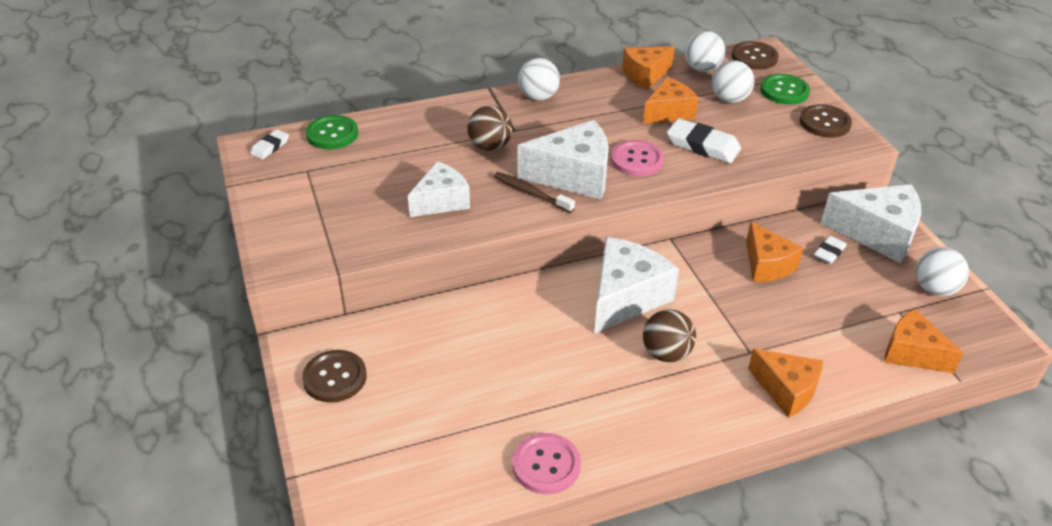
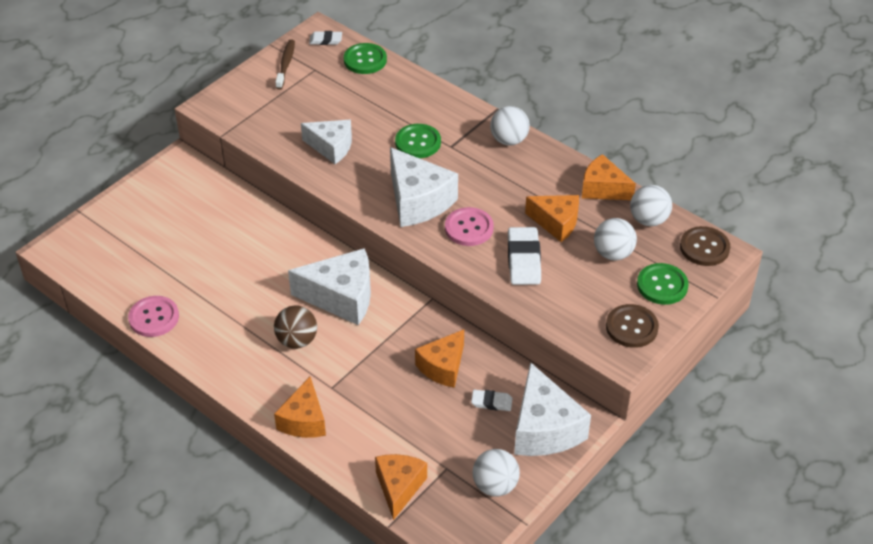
camera: 60 degrees right, 5 degrees up
brown button [302,350,367,403] -> none
brown ball [467,106,512,151] -> green button [395,124,441,158]
brown toothbrush [494,172,575,213] -> brown toothbrush moved to [275,40,295,90]

